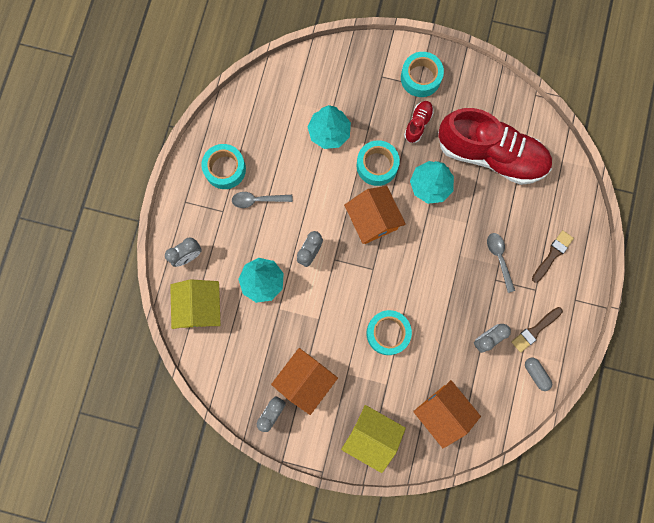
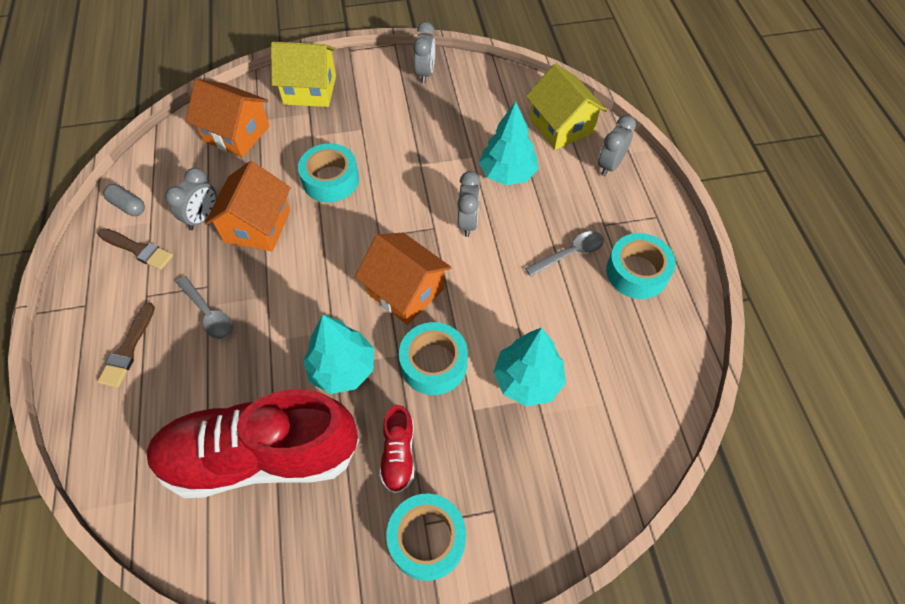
camera: 155 degrees right, 20 degrees down
orange house [271,348,338,415] -> orange house moved to [205,161,291,251]
brown brush [511,307,563,353] -> brown brush turned 90 degrees clockwise [98,228,173,270]

